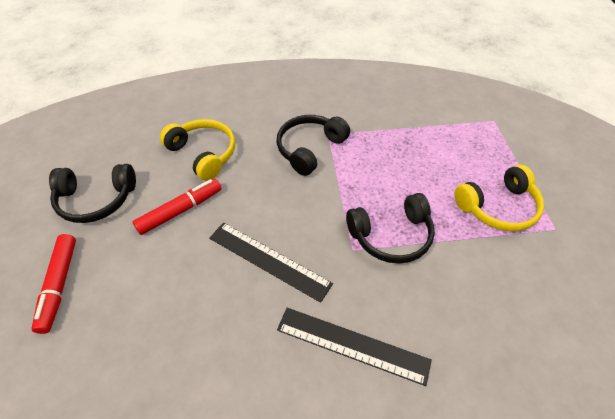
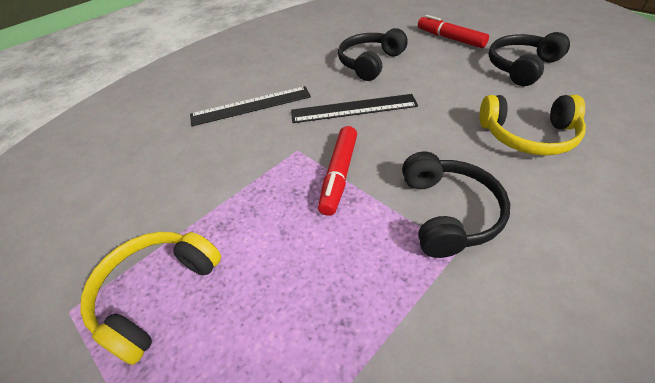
camera: 145 degrees right, 5 degrees down
red marker [133,179,222,235] -> red marker moved to [318,126,357,216]
black headphones [346,193,435,264] -> black headphones moved to [338,28,408,81]

